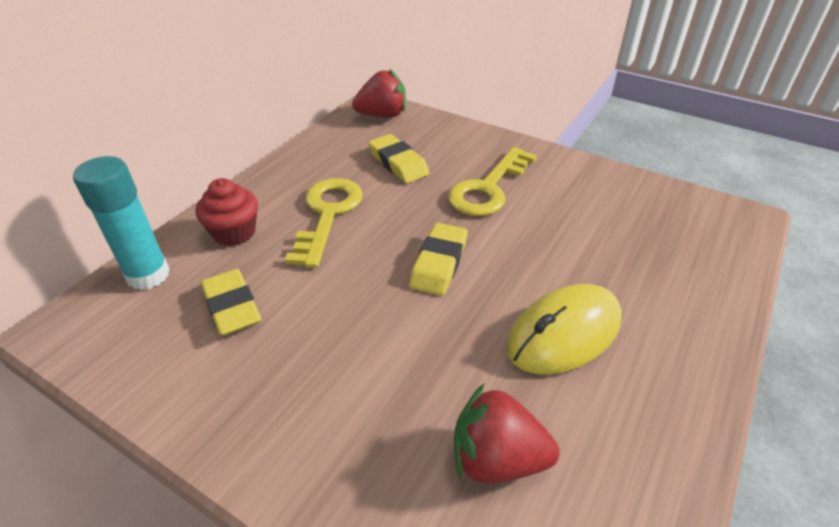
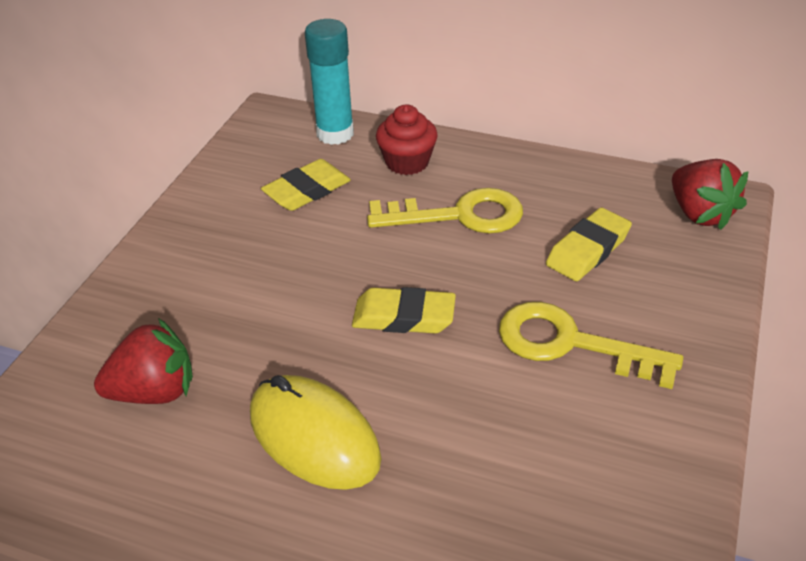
camera: 80 degrees right, 0 degrees up
red strawberry [454,384,560,483] -> red strawberry turned 75 degrees clockwise [94,318,193,404]

